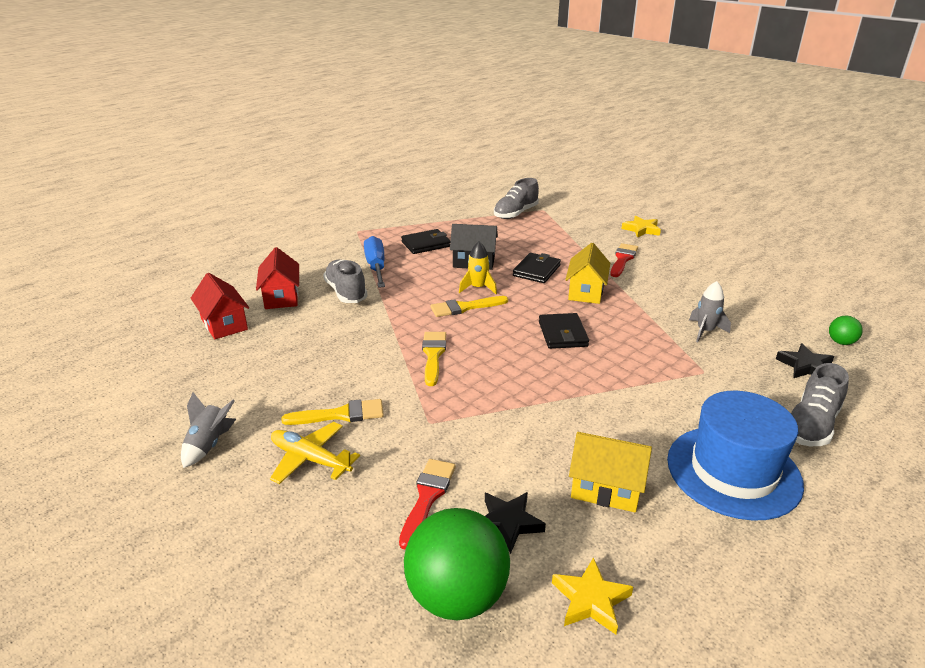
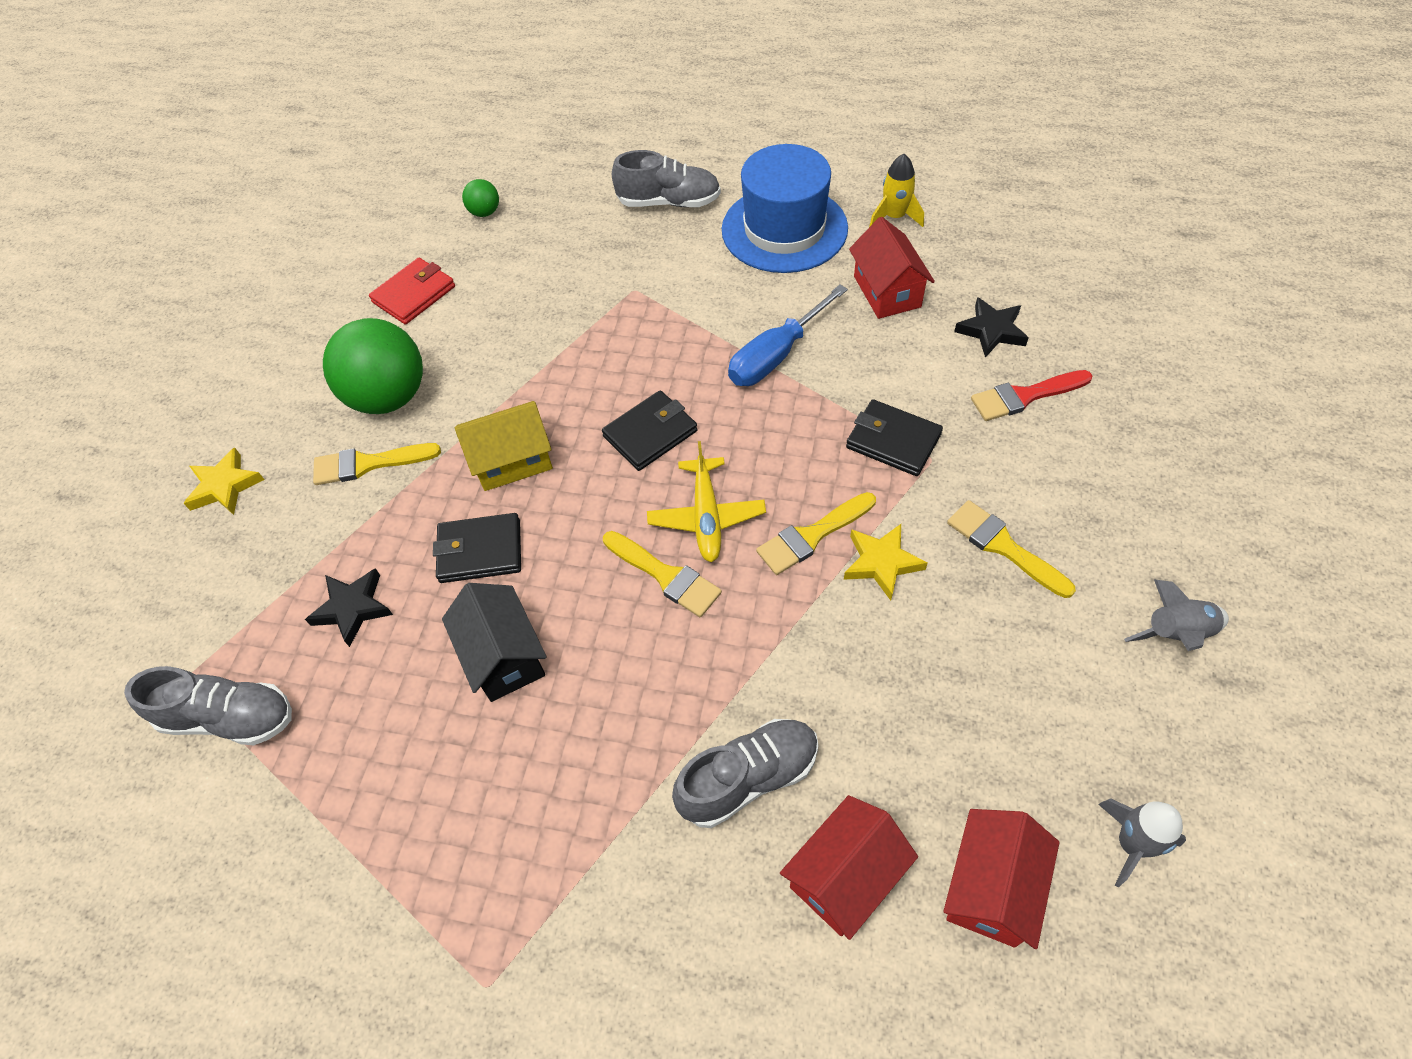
camera: 120 degrees left, 25 degrees up
yellow plane [270,422,360,484] -> yellow plane moved to [647,441,766,562]
grey shoe [323,260,368,303] -> grey shoe turned 150 degrees counterclockwise [672,719,818,828]
blue screwdriver [364,236,385,288] -> blue screwdriver moved to [728,285,848,386]
black wallet [401,229,450,254] -> black wallet moved to [846,399,943,476]
green ball [404,508,510,620] -> green ball moved to [323,318,423,414]
yellow rocket [459,242,497,294] -> yellow rocket moved to [869,154,924,227]
yellow star [552,557,633,634] -> yellow star moved to [844,524,928,600]
yellow house [569,432,652,512] -> red house [849,217,935,319]
red brush [610,243,638,277] -> yellow brush [313,443,441,485]
grey rocket [689,281,731,342] -> grey rocket moved to [1098,798,1186,888]
black star [776,344,834,378] -> black star moved to [305,568,393,647]
none -> red wallet [369,258,455,325]

